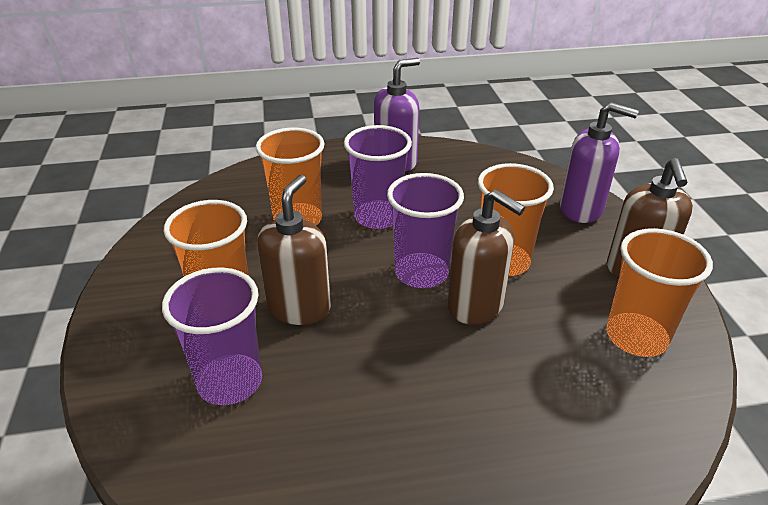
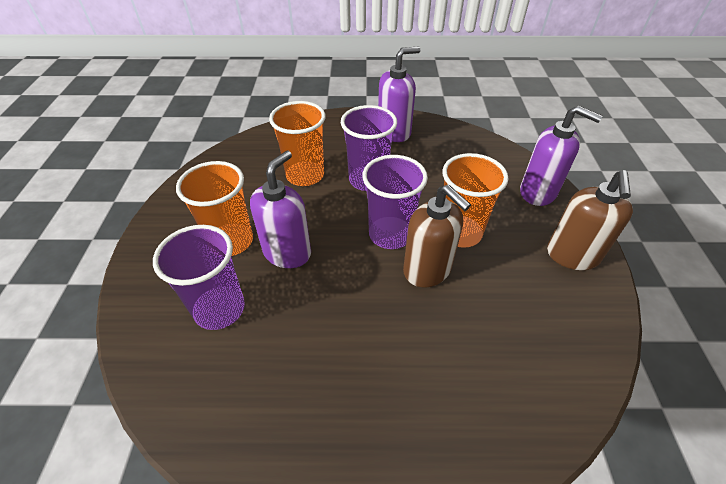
camera: 10 degrees right, 10 degrees up
brown soap dispenser [257,175,331,325] -> purple soap dispenser [250,151,311,268]
orange cup [606,228,713,357] -> none

